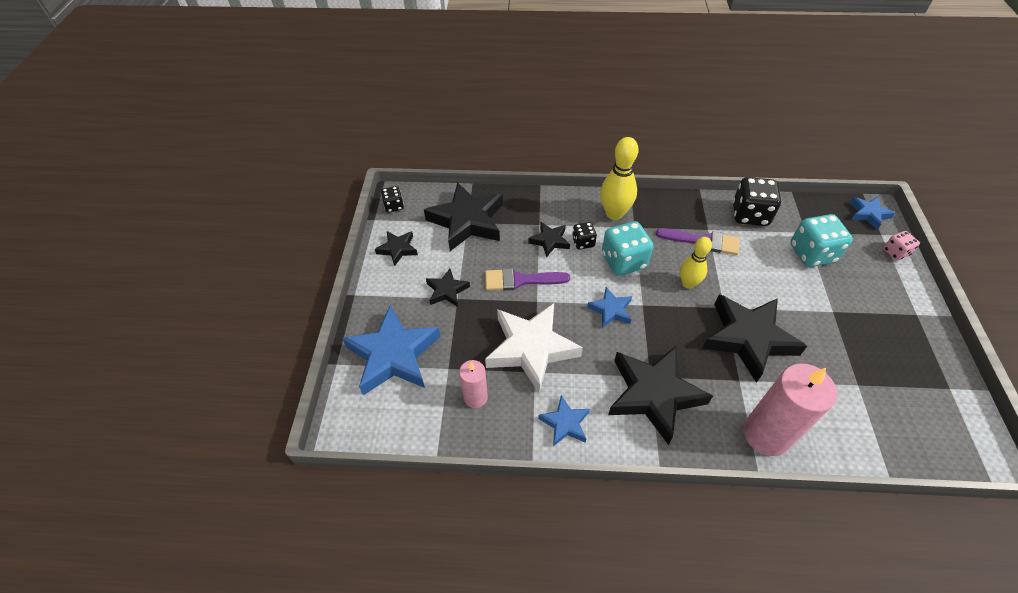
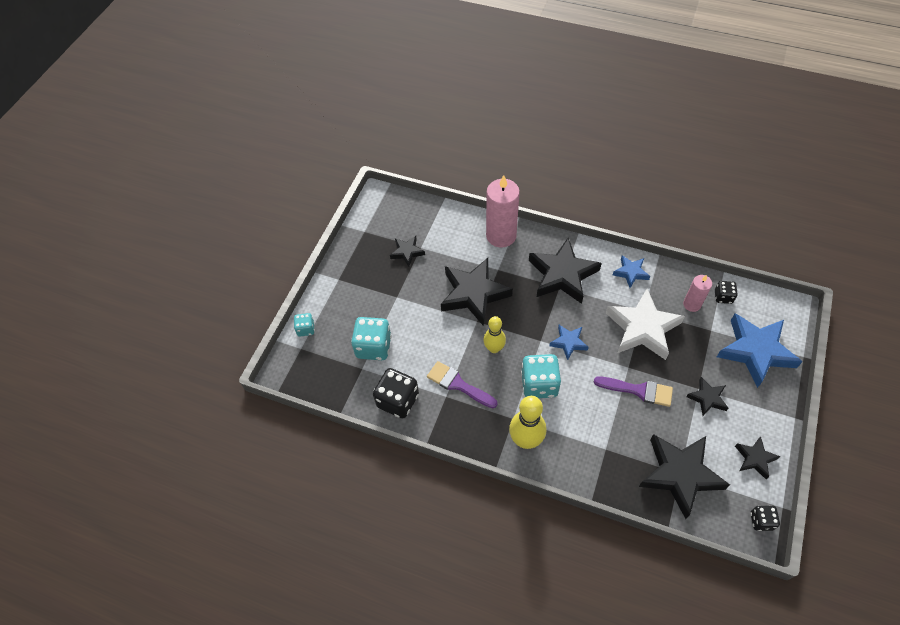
camera: 160 degrees left, 5 degrees up
black star [528,222,570,258] -> black star moved to [390,236,425,267]
black dice [572,222,597,250] -> black dice moved to [715,281,738,304]
blue star [850,197,895,230] -> none
pink dice [883,231,920,260] -> turquoise dice [294,313,315,337]

